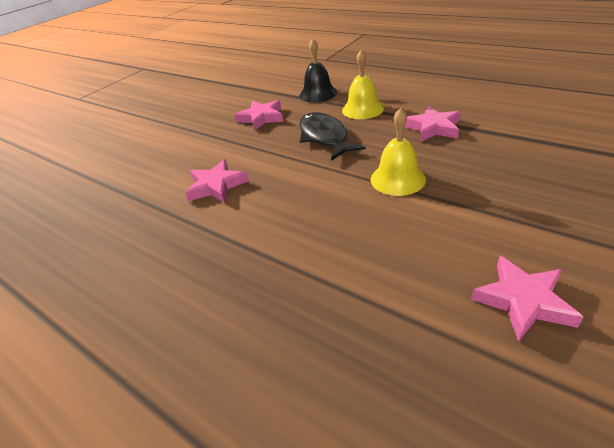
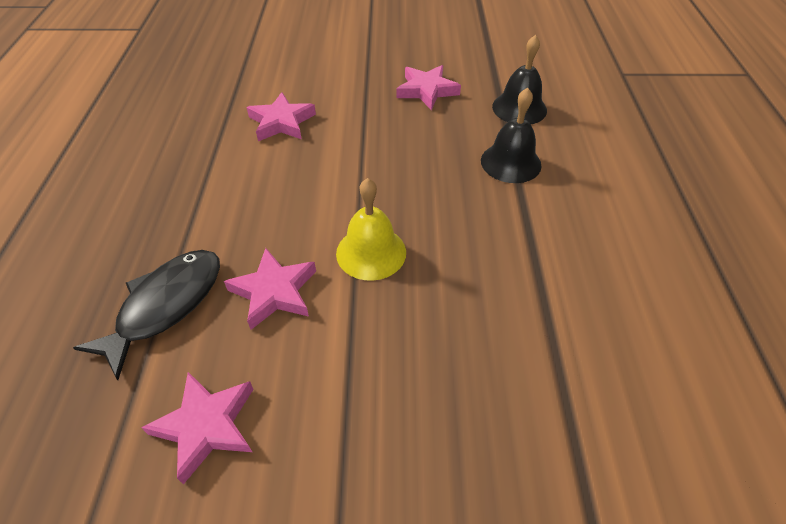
camera: 50 degrees right, 10 degrees up
black fish [299,112,366,161] -> black fish moved to [73,250,220,380]
yellow bell [342,49,384,119] -> black bell [481,88,542,183]
pink star [405,106,461,142] -> pink star moved to [224,248,316,330]

